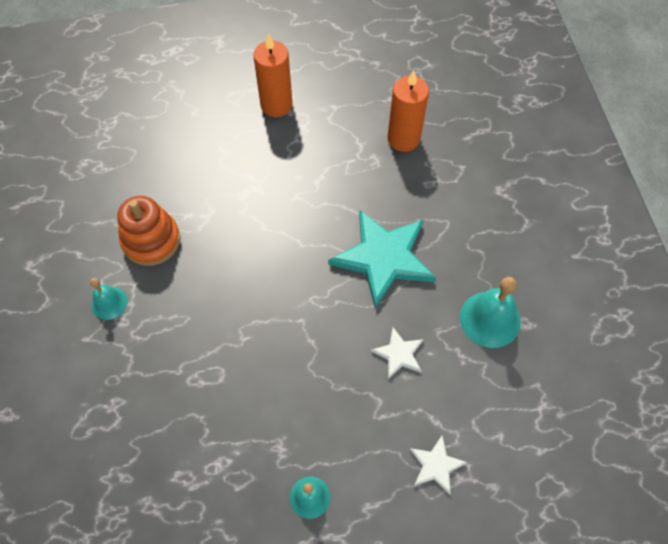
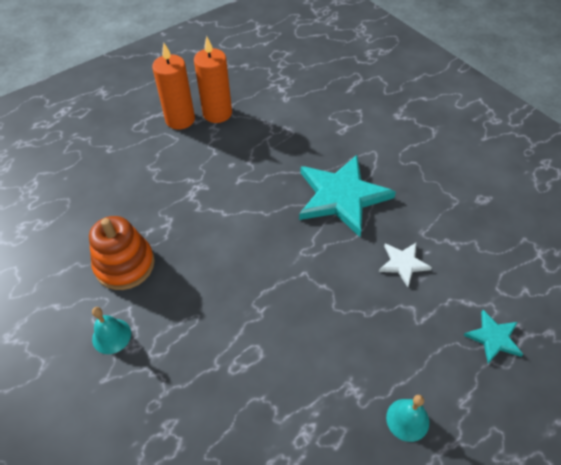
camera: 25 degrees left, 10 degrees down
orange candle [388,70,429,152] -> orange candle moved to [194,36,232,123]
white star [409,435,468,495] -> turquoise star [463,310,524,364]
turquoise bell [460,277,521,348] -> none

